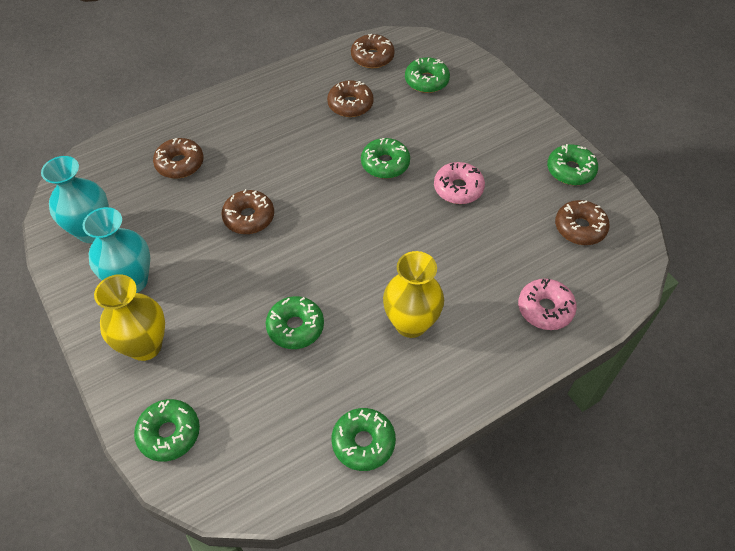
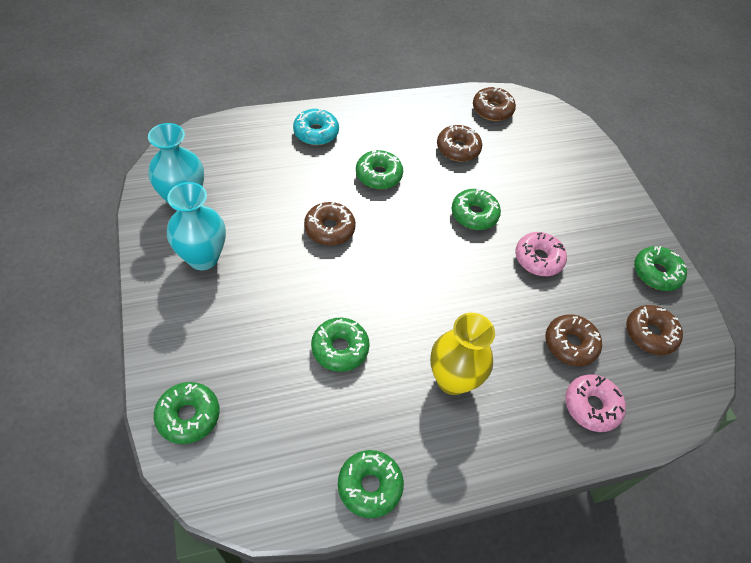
camera: 10 degrees right, 0 degrees up
yellow vase [94,274,165,361] -> none
brown donut [153,138,204,179] -> brown donut moved to [546,314,602,366]
green donut [405,57,450,93] -> green donut moved to [356,150,403,189]
none -> turquoise donut [293,109,339,145]

